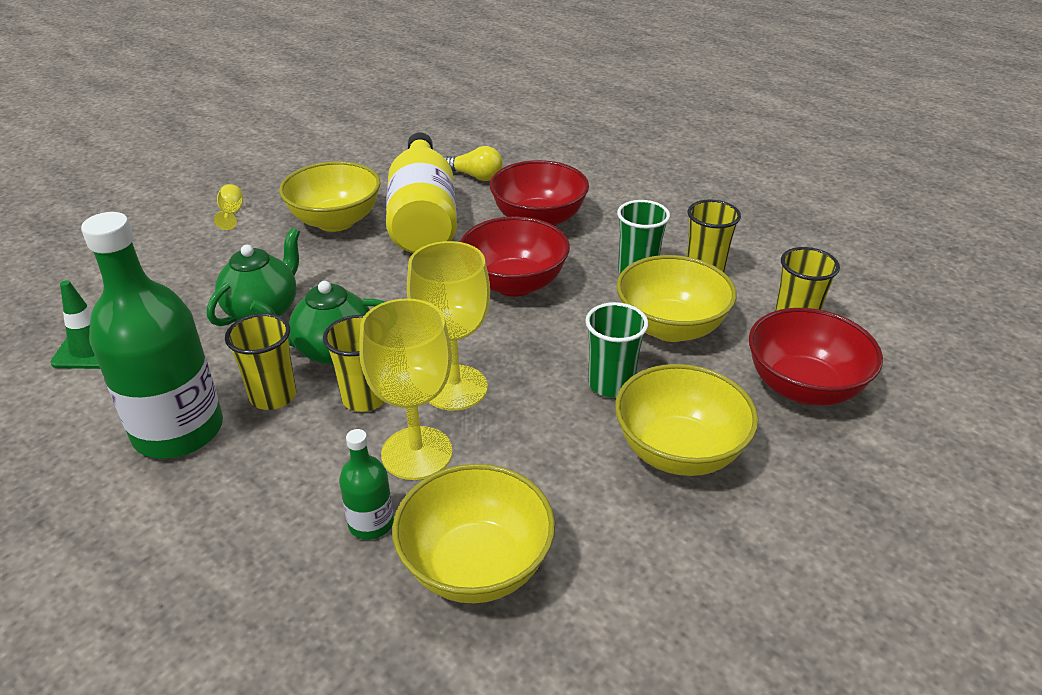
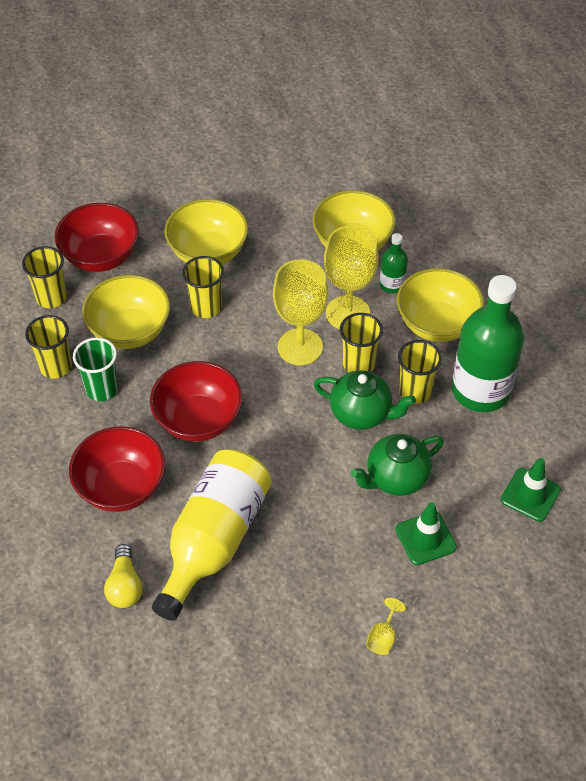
camera: 150 degrees left, 15 degrees up
yellow bowl [279,161,380,232] -> yellow bowl moved to [397,268,484,342]
yellow light bulb [444,146,503,181] -> yellow light bulb turned 150 degrees counterclockwise [104,544,142,608]
green cup [585,302,648,398] -> yellow cup [182,256,224,318]
none -> green traffic cone [396,502,457,565]

